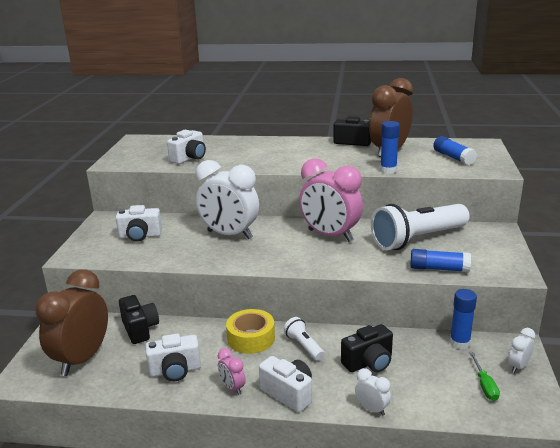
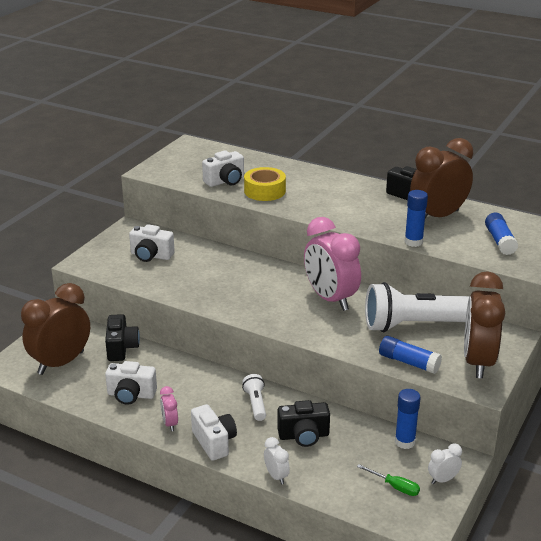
camera: 20 degrees right, 5 degrees up
white clock [195,160,259,239] -> none
yellow tape [226,309,275,354] -> yellow tape moved to [244,167,286,201]
green screwdriver [470,352,500,401] -> green screwdriver turned 75 degrees counterclockwise [357,464,420,496]
none -> brown clock [464,271,506,378]

